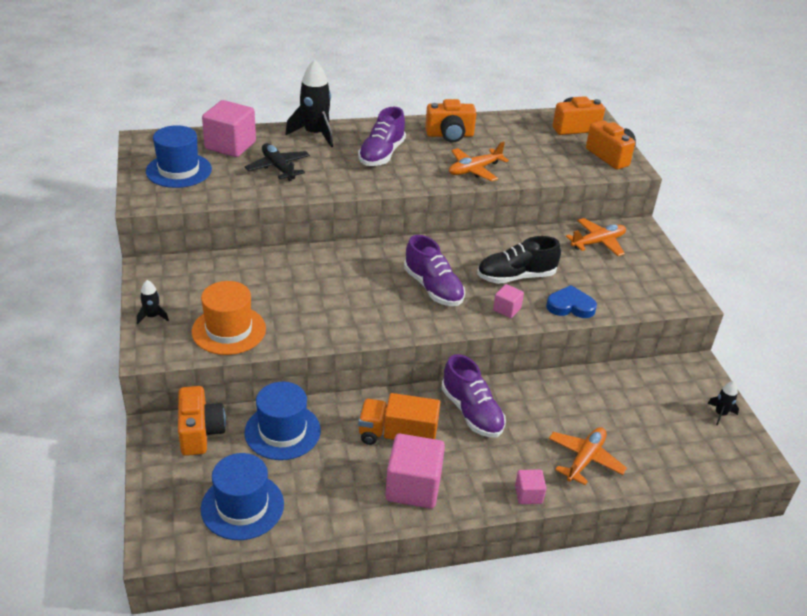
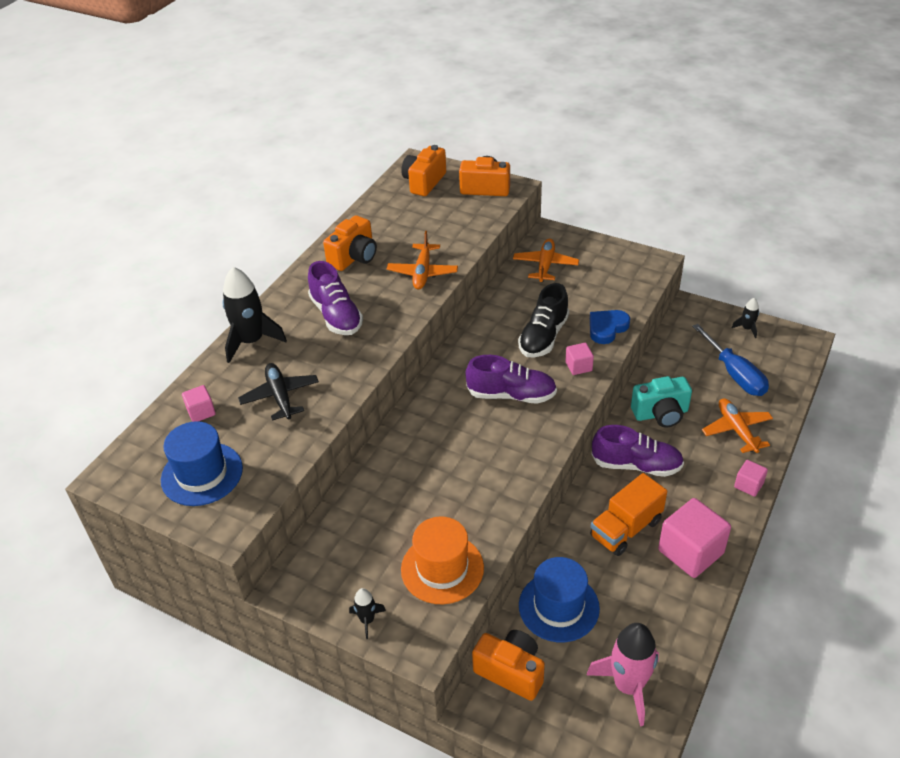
camera: 45 degrees left, 5 degrees up
blue hat [201,453,284,540] -> pink rocket [587,623,659,726]
pink cube [202,100,256,157] -> pink cube [182,385,216,422], size x0.50
black plane [245,143,310,181] -> black plane turned 60 degrees clockwise [238,363,319,421]
none -> turquoise camera [631,376,692,428]
none -> blue screwdriver [692,324,769,396]

